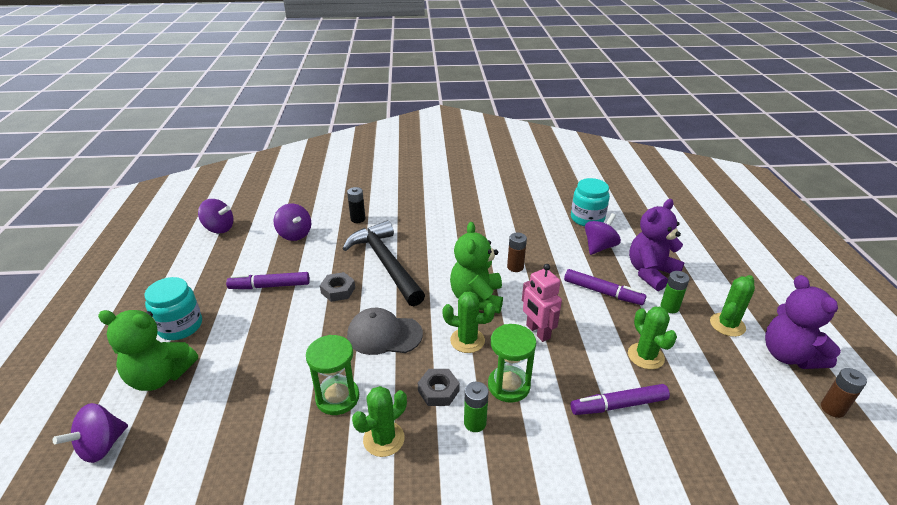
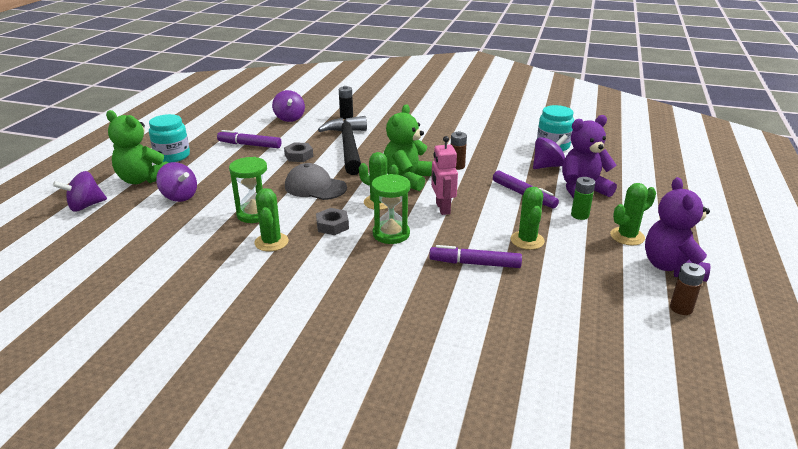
camera: 20 degrees right, 5 degrees down
purple spinning top [198,199,234,233] -> purple spinning top moved to [156,162,197,202]
green cactus [352,386,407,457] -> green cactus turned 75 degrees counterclockwise [254,188,289,251]
green battery [464,382,489,432] -> none

